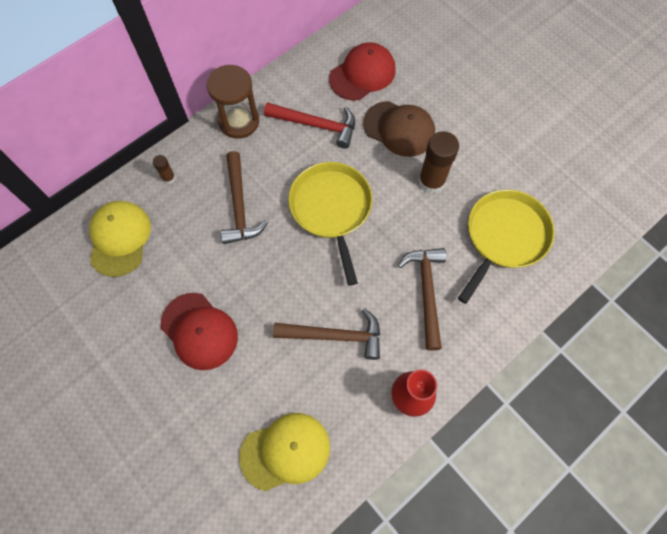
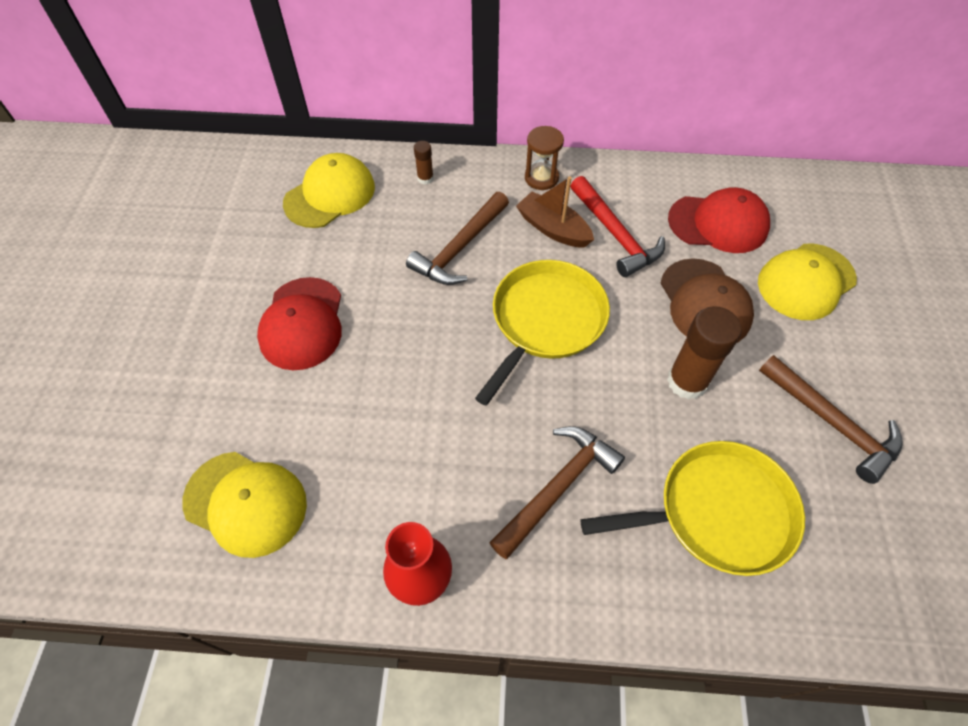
camera: 45 degrees right, 10 degrees down
brown hourglass [207,65,259,139] -> brown hourglass [525,126,564,190], size x0.66
brown hammer [273,308,380,360] -> brown hammer moved to [759,355,903,484]
none -> brown boat [516,176,594,248]
none -> yellow cap [758,244,857,320]

